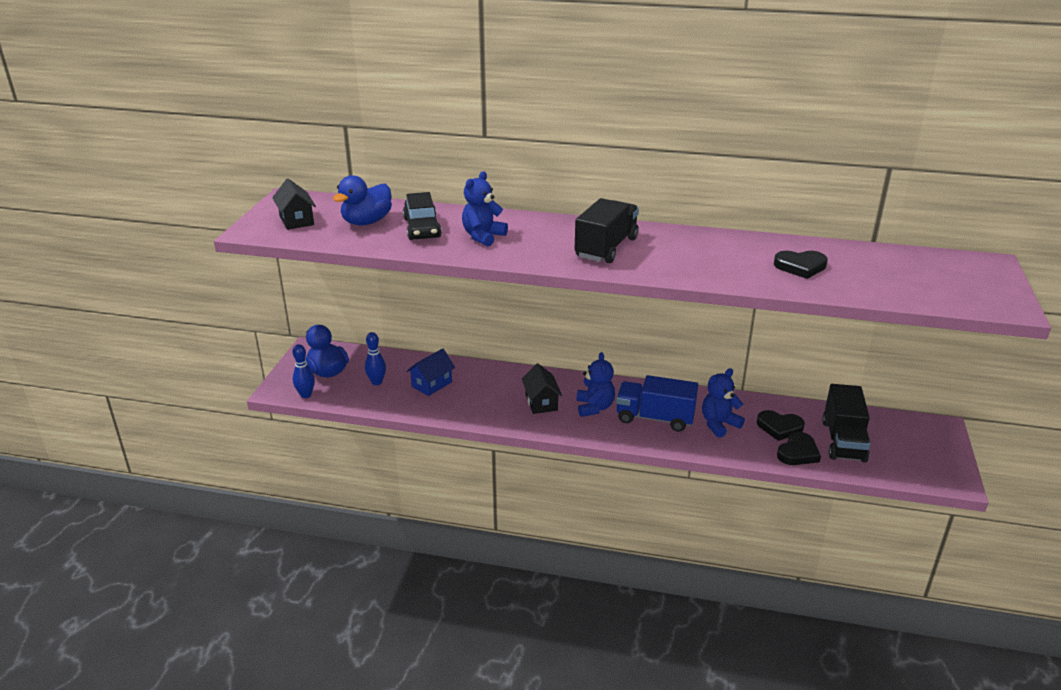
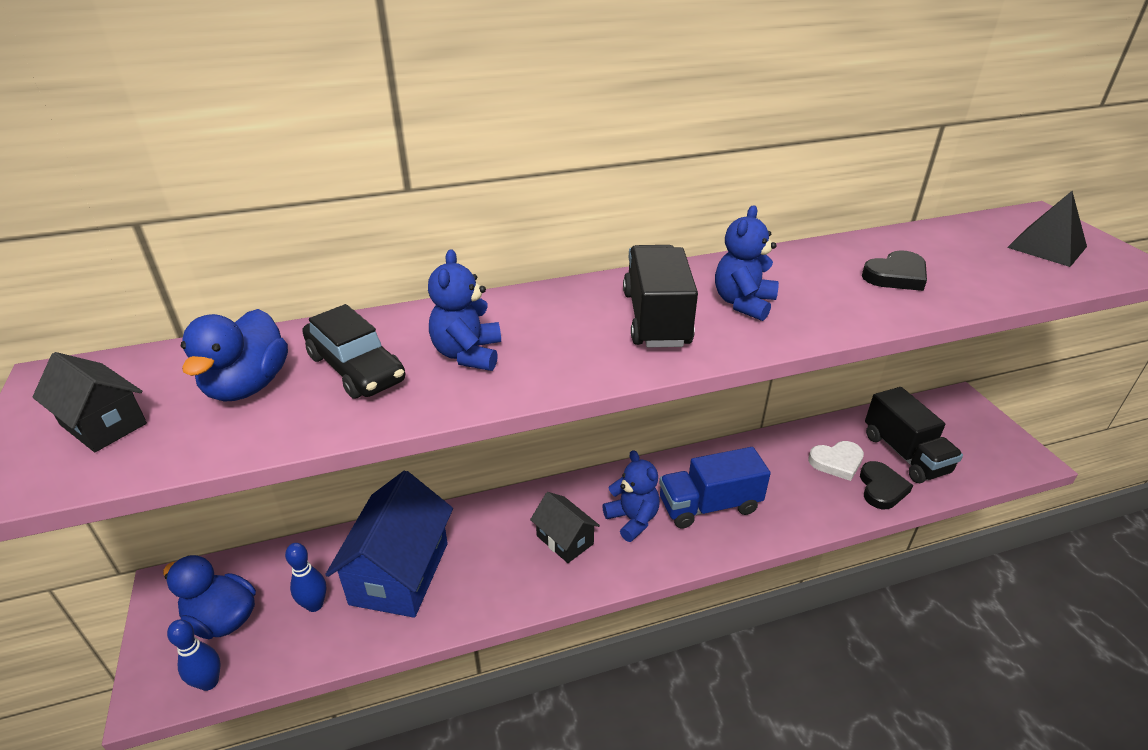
camera: 30 degrees left, 5 degrees up
blue house [407,348,455,396] -> blue house [325,471,453,618], size x1.86
blue teddy bear [702,368,745,438] -> blue teddy bear moved to [715,205,779,321]
black heart [757,410,805,441] -> white heart [808,441,864,481]
none -> black pyramid [1007,191,1087,267]

